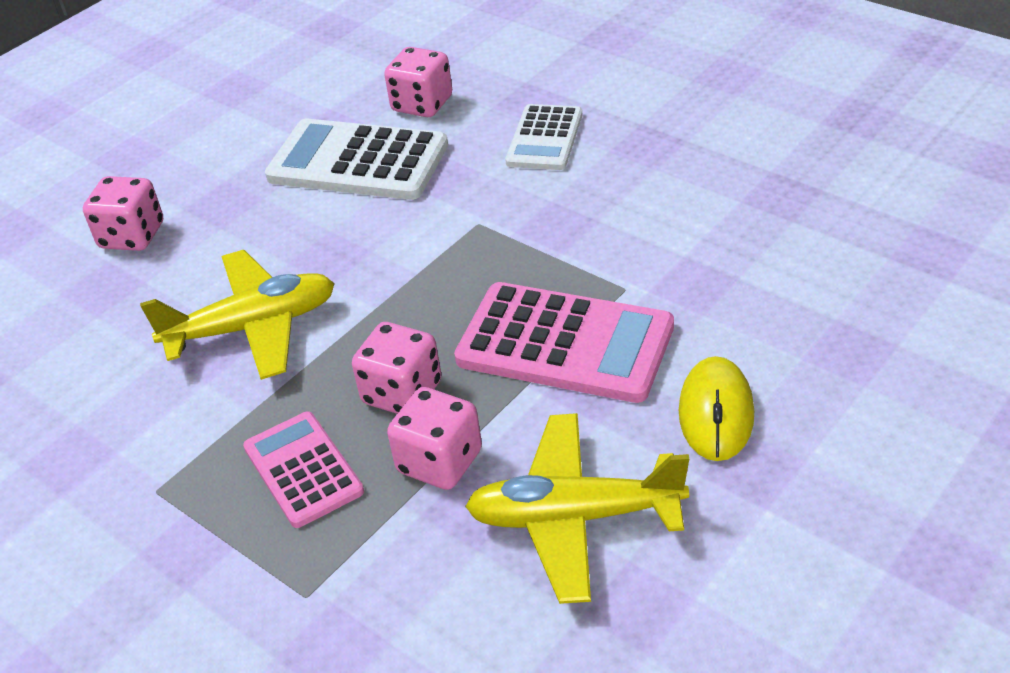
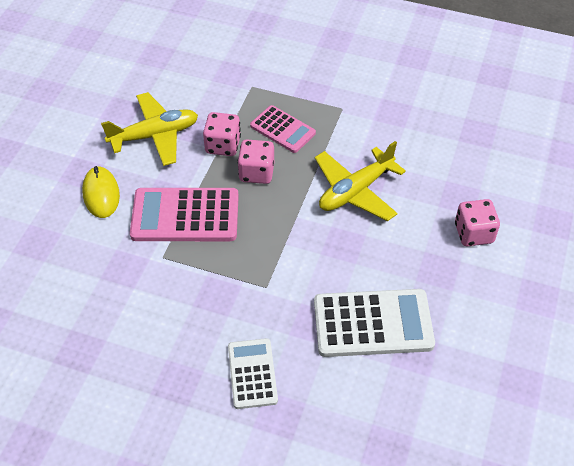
camera: 155 degrees right, 10 degrees up
pink dice [384,47,452,117] -> none

